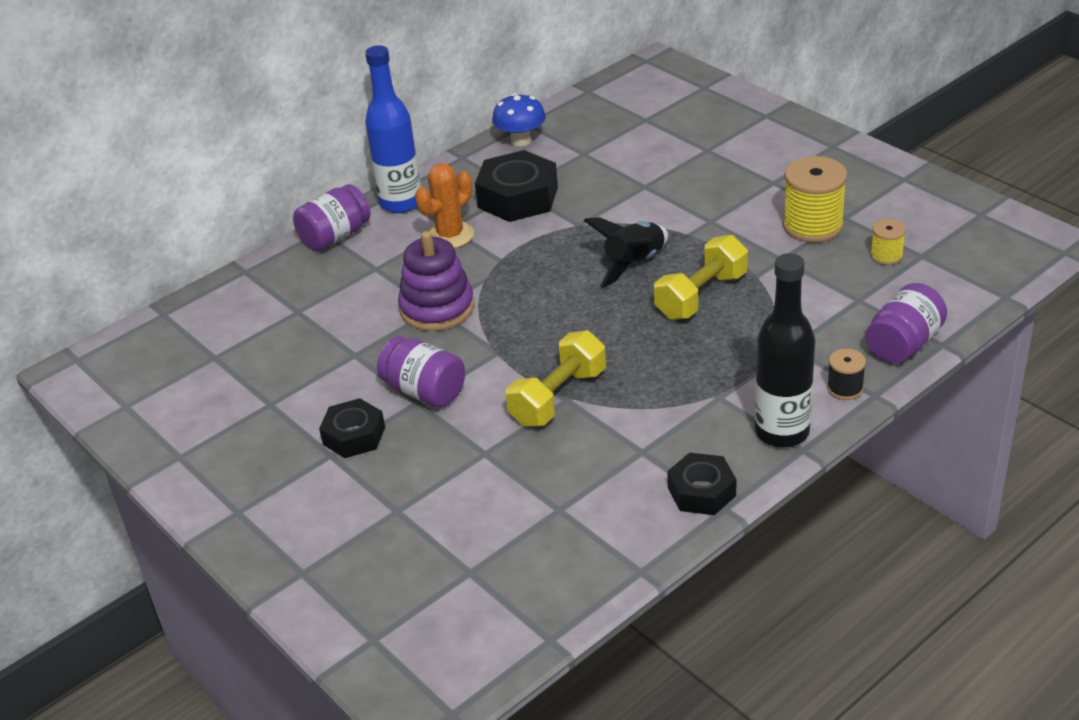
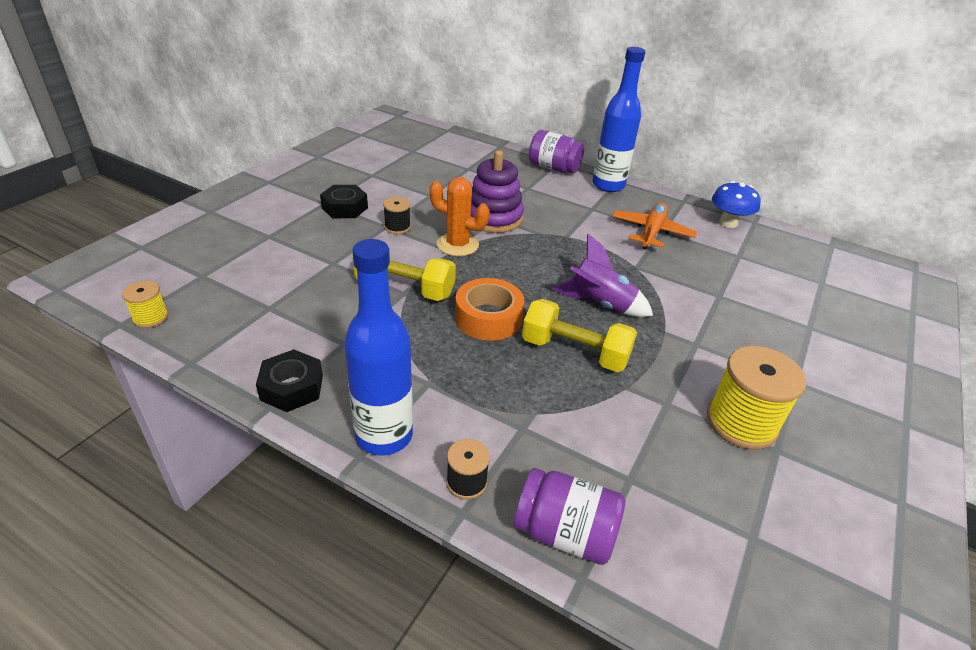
camera: 65 degrees right, 0 degrees up
purple jar [377,336,465,408] -> black spool [383,197,411,234]
orange cactus [415,163,474,248] -> orange cactus moved to [429,177,490,256]
black nut [475,150,558,222] -> orange plane [612,202,697,249]
black rocket [584,217,668,288] -> purple rocket [552,234,653,317]
black bottle [755,253,815,447] -> blue bottle [344,239,413,455]
yellow spool [870,219,906,265] -> yellow spool moved to [122,281,168,328]
none -> orange tape [455,278,524,341]

